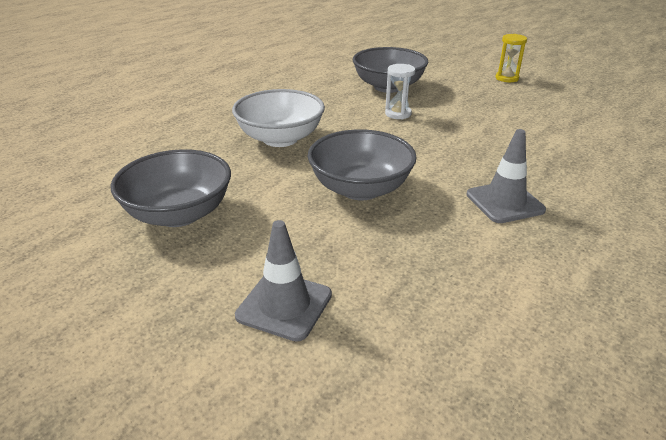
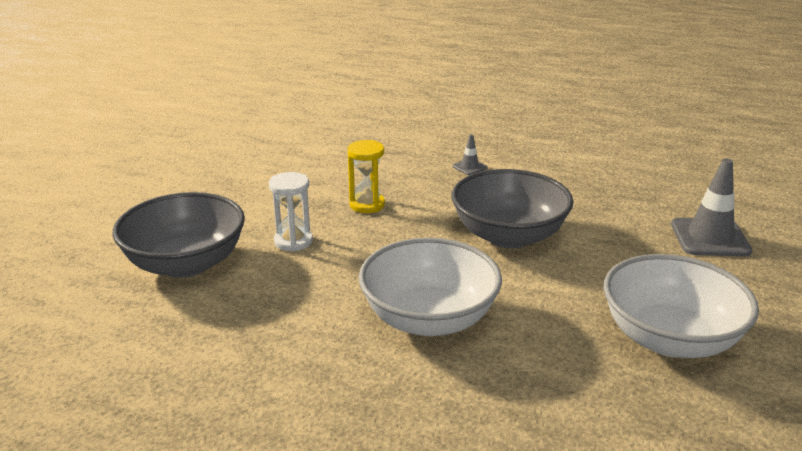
camera: 110 degrees left, 5 degrees down
grey bowl [110,149,231,227] -> white bowl [604,254,759,358]
grey traffic cone [466,129,546,223] -> grey traffic cone [452,134,487,175], size x0.48
yellow hourglass [495,34,527,82] -> yellow hourglass moved to [347,140,385,213]

